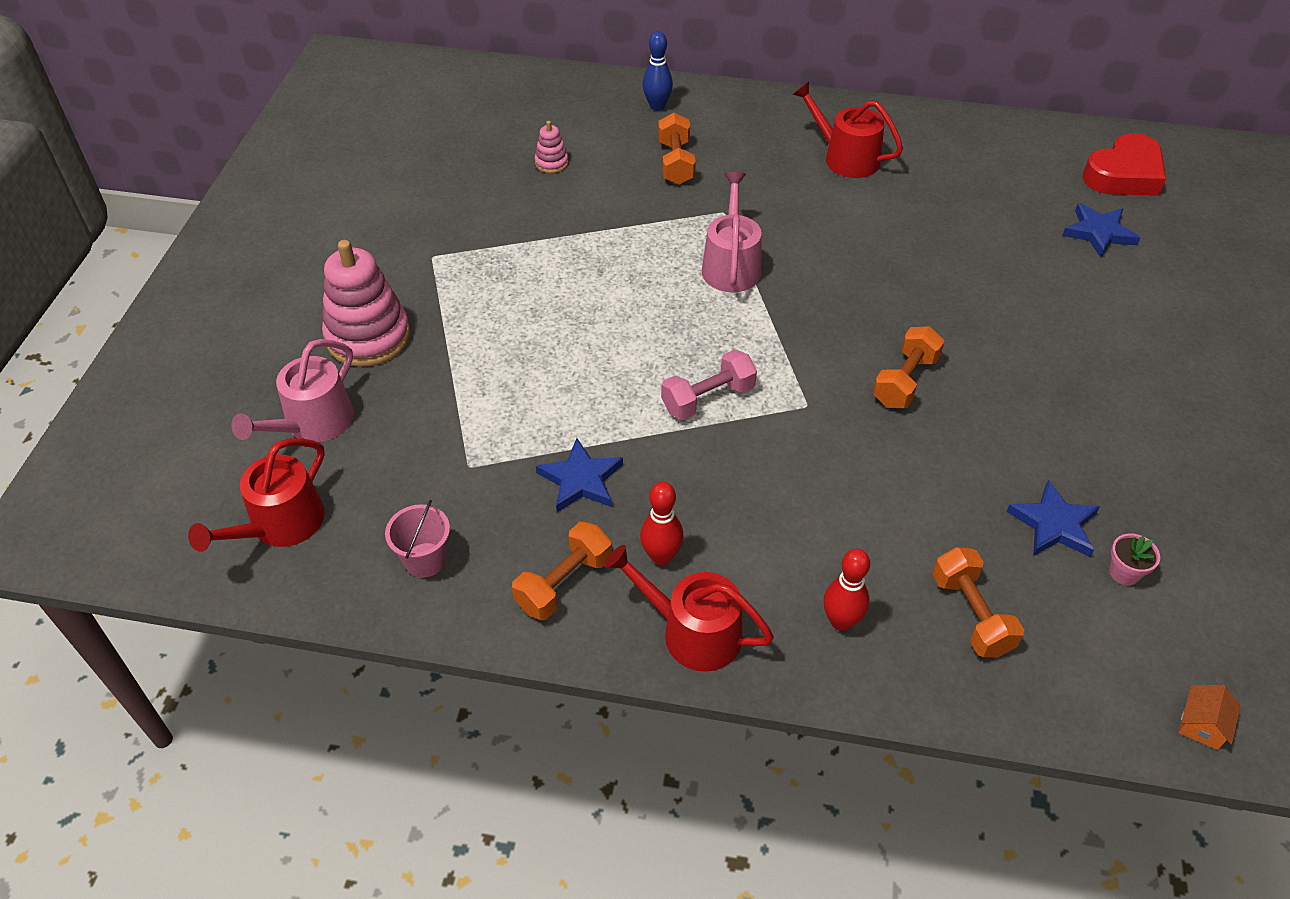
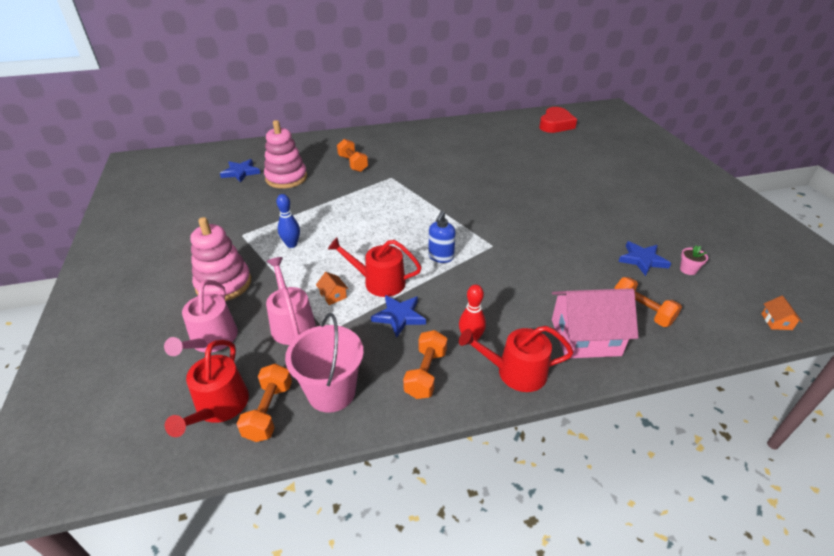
camera: 25 degrees left, 10 degrees down
pink bucket [385,500,450,578] -> pink bucket [285,313,364,413], size x1.69
pink stacking toy [535,121,568,173] -> pink stacking toy [264,120,307,188], size x2.17
blue bowling pin [643,31,673,111] -> blue bowling pin moved to [276,194,300,248]
pink dumbbell [661,350,757,420] -> blue soap dispenser [428,211,456,263]
pink watering can [702,172,762,292] -> pink watering can moved to [266,257,316,345]
red watering can [793,81,903,178] -> red watering can moved to [328,238,422,297]
red bowling pin [823,549,870,631] -> pink house [552,288,639,358]
orange dumbbell [873,326,945,408] -> orange dumbbell moved to [237,364,292,442]
blue star [1062,203,1140,258] -> blue star moved to [220,159,260,183]
none -> orange house [316,272,349,305]

